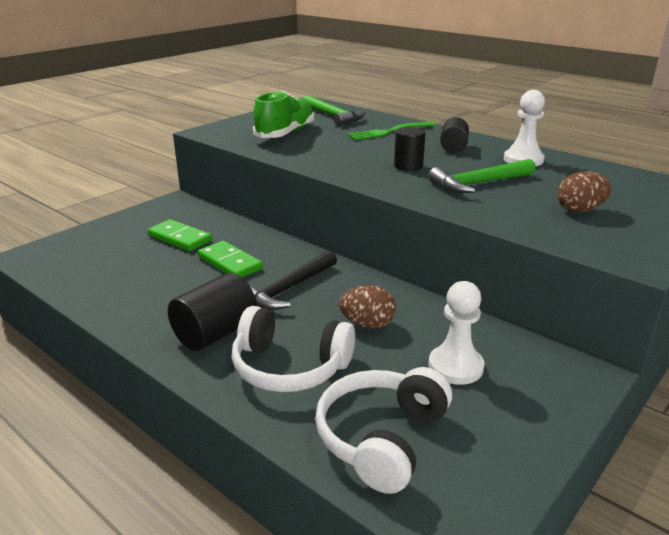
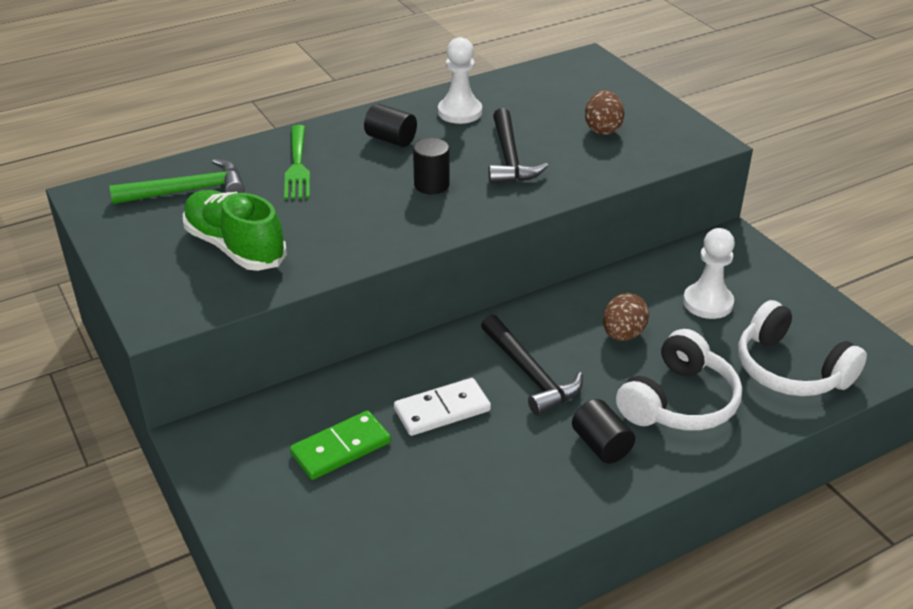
camera: 70 degrees left, 10 degrees up
black cylinder [168,273,257,351] -> black cylinder [572,399,635,464], size x0.66
green domino [198,241,263,278] -> white domino [394,378,491,436]
green hammer [428,159,535,193] -> black hammer [488,108,548,184]

